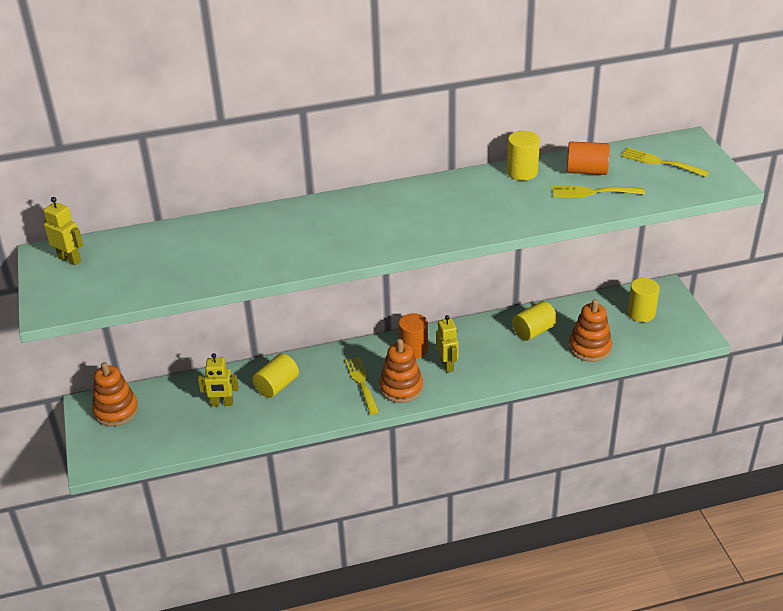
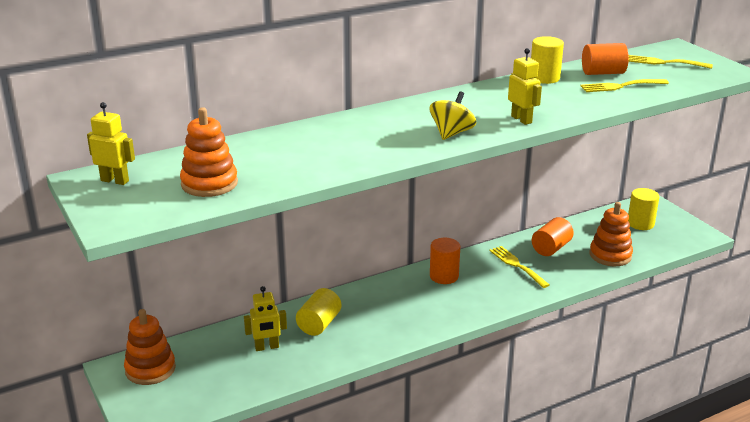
camera: 15 degrees left, 10 degrees down
yellow fork [345,357,379,415] -> yellow fork moved to [490,246,550,288]
orange stacking toy [379,339,423,403] -> orange stacking toy moved to [180,107,238,197]
yellow robot [436,315,459,373] -> yellow robot moved to [508,48,542,125]
yellow cylinder [512,301,557,341] -> orange cylinder [532,217,574,256]
none -> yellow spinning top [430,91,476,140]

